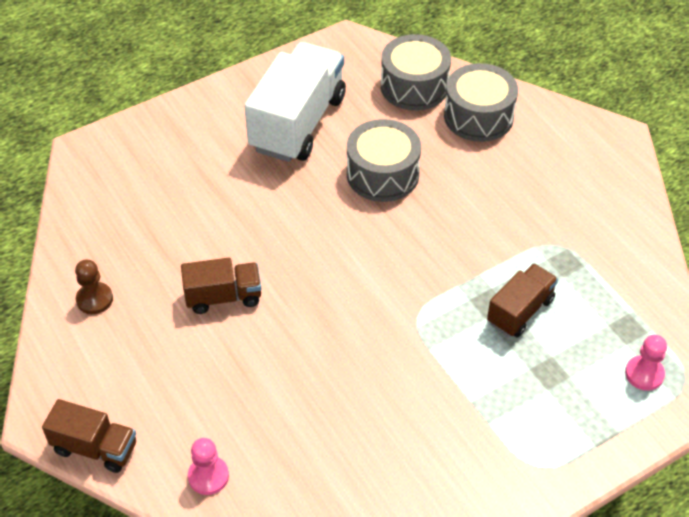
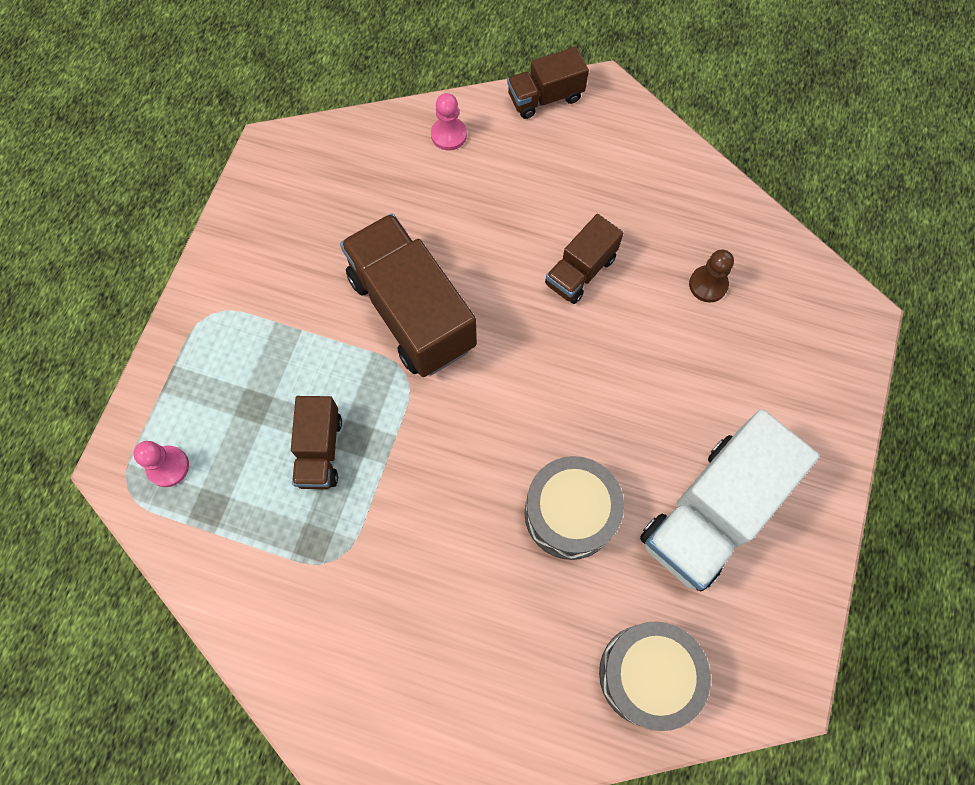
camera: 140 degrees right, 20 degrees up
brown pawn [75,259,113,314] -> brown pawn moved to [689,249,734,303]
white truck [245,42,346,162] -> white truck turned 60 degrees clockwise [640,409,820,591]
grey drum [444,63,518,142] -> none
none -> brown truck [340,213,477,377]

